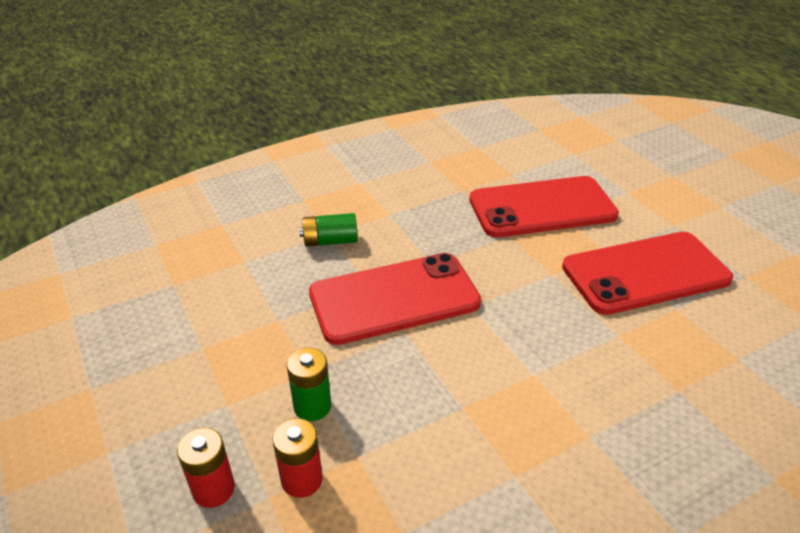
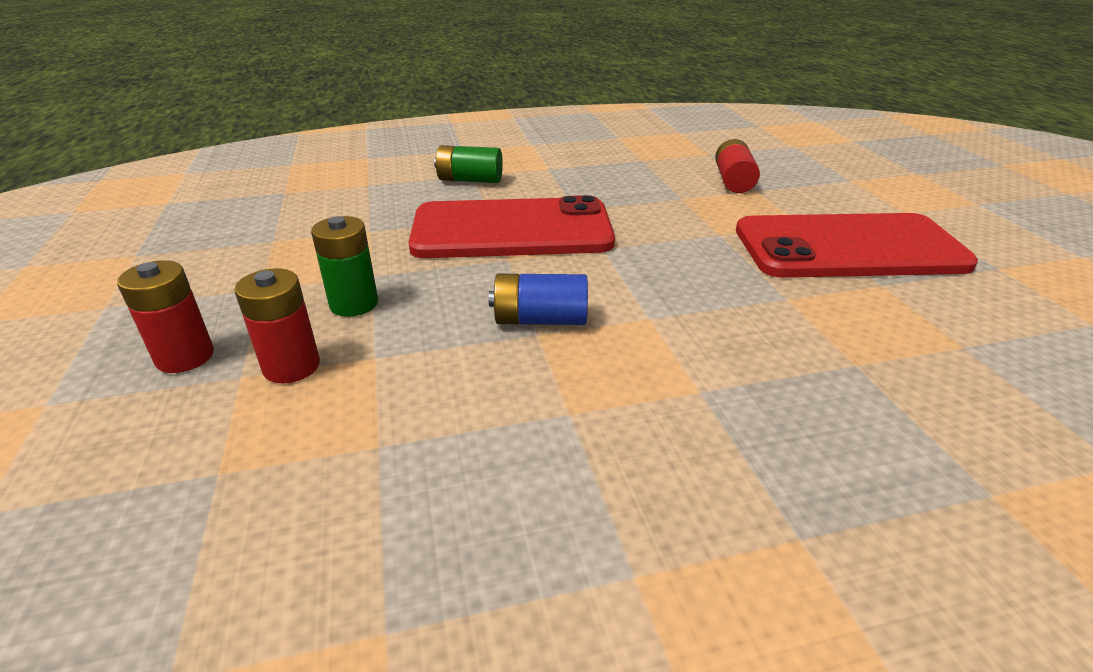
camera: 15 degrees right, 5 degrees down
red phone [469,176,619,238] -> red battery [715,139,760,193]
none -> blue battery [489,274,588,325]

